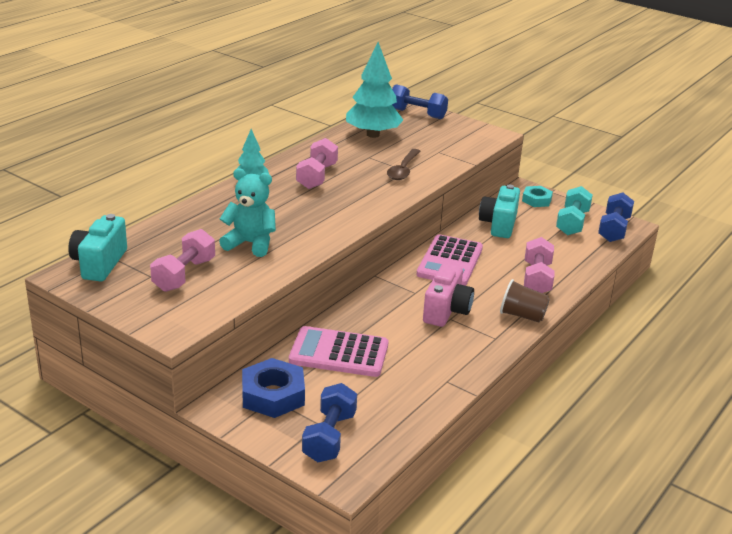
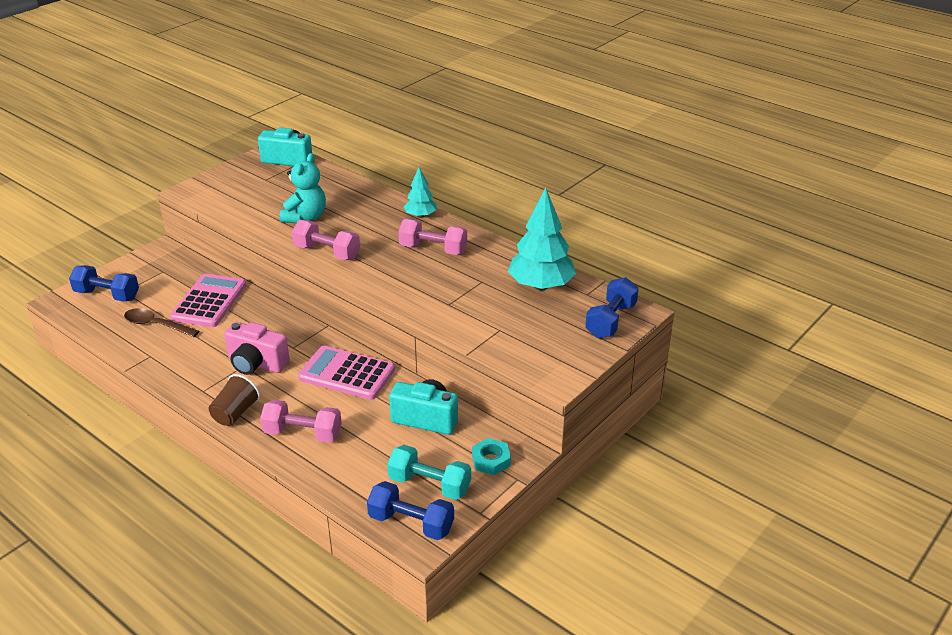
camera: 95 degrees right, 5 degrees up
pink dumbbell [150,229,215,292] -> pink dumbbell moved to [292,220,360,260]
blue nut [242,358,305,418] -> none
brown spoon [387,149,421,180] -> brown spoon moved to [124,308,199,337]

